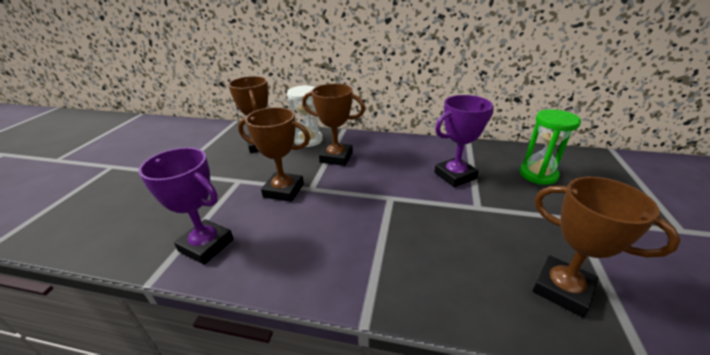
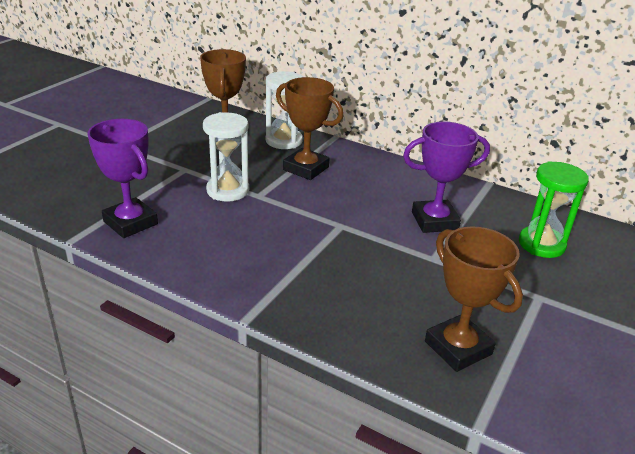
camera: 15 degrees right, 0 degrees up
brown trophy [238,107,310,202] -> white hourglass [203,112,249,202]

